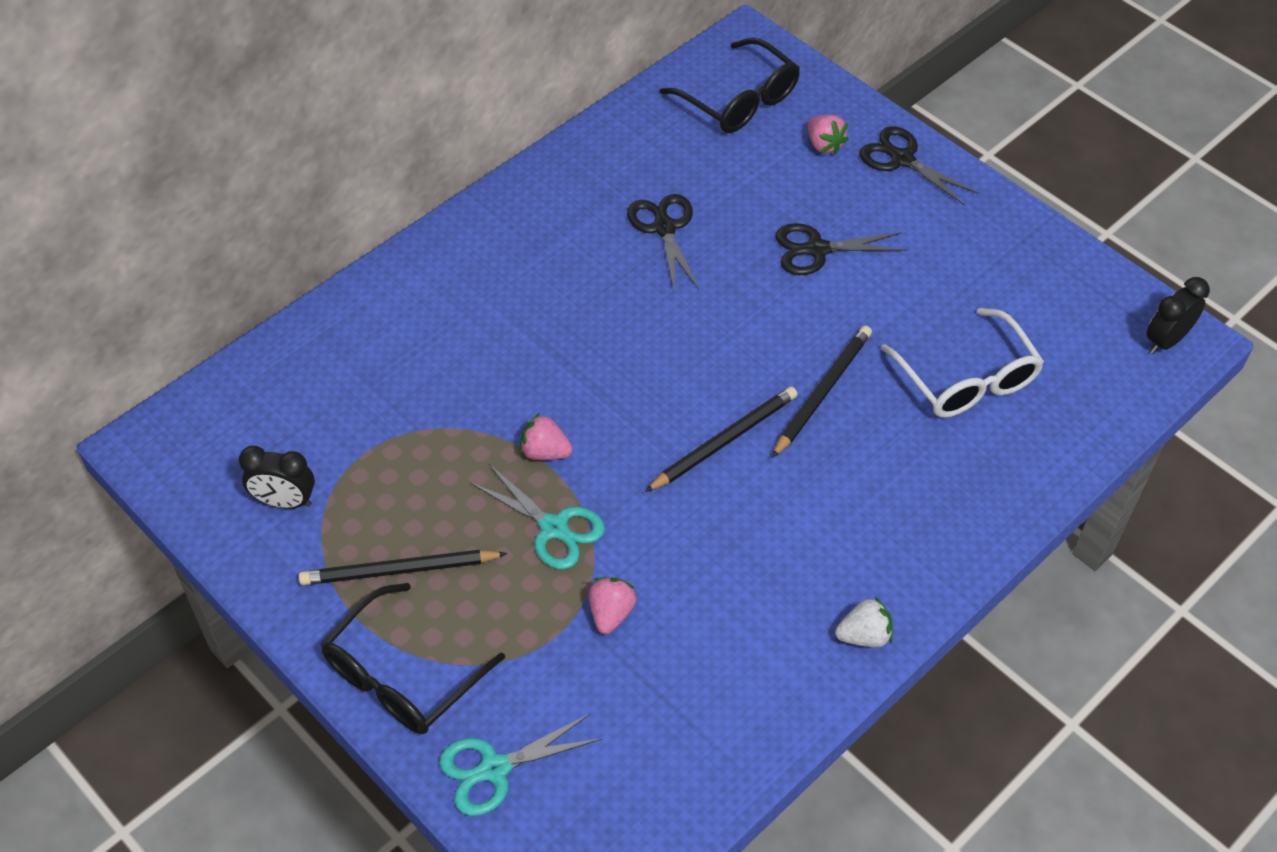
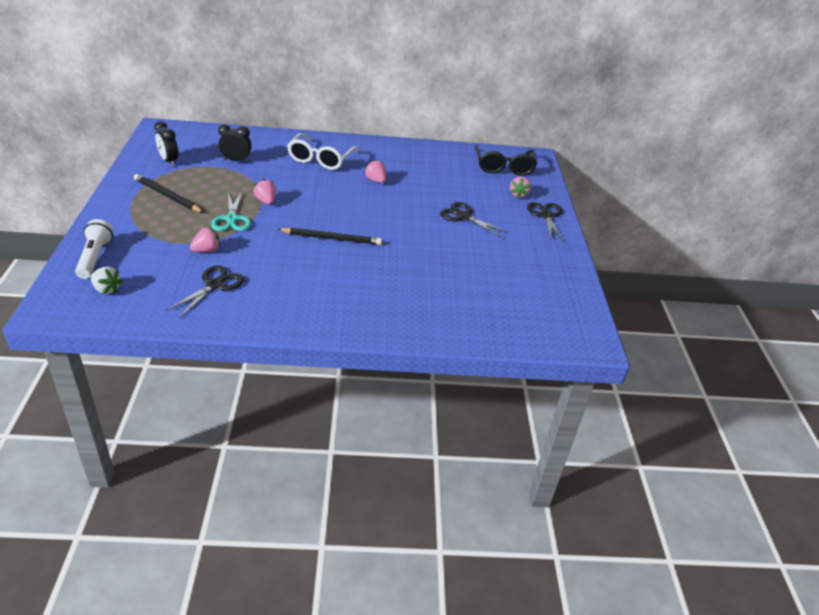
camera: 40 degrees right, 15 degrees down
black glasses [321,583,505,734] -> none
turquoise scissors [439,714,602,816] -> white flashlight [75,219,114,279]
black scissors [627,194,699,293] -> black scissors moved to [166,265,244,318]
black pencil [772,325,872,458] -> none
white strawberry [835,597,893,647] -> white strawberry moved to [91,267,123,294]
white glasses [881,308,1044,418] -> white glasses moved to [287,133,359,170]
black clock [1146,277,1210,354] -> black clock moved to [218,124,252,162]
none -> pink strawberry [364,159,386,183]

